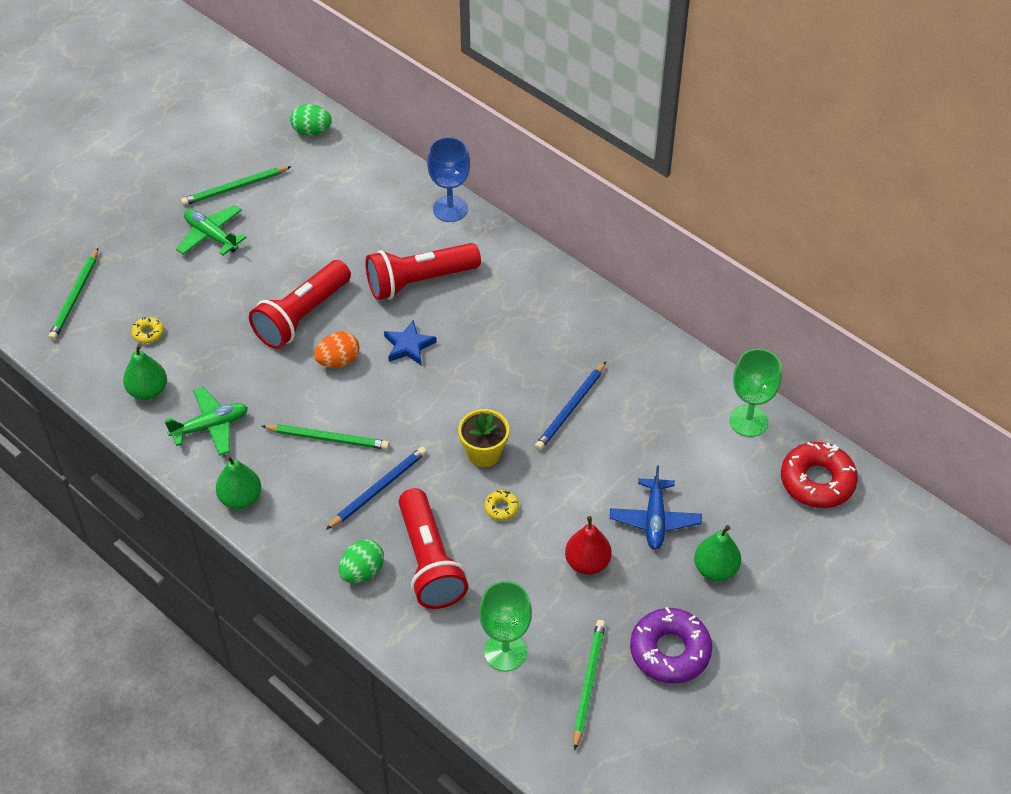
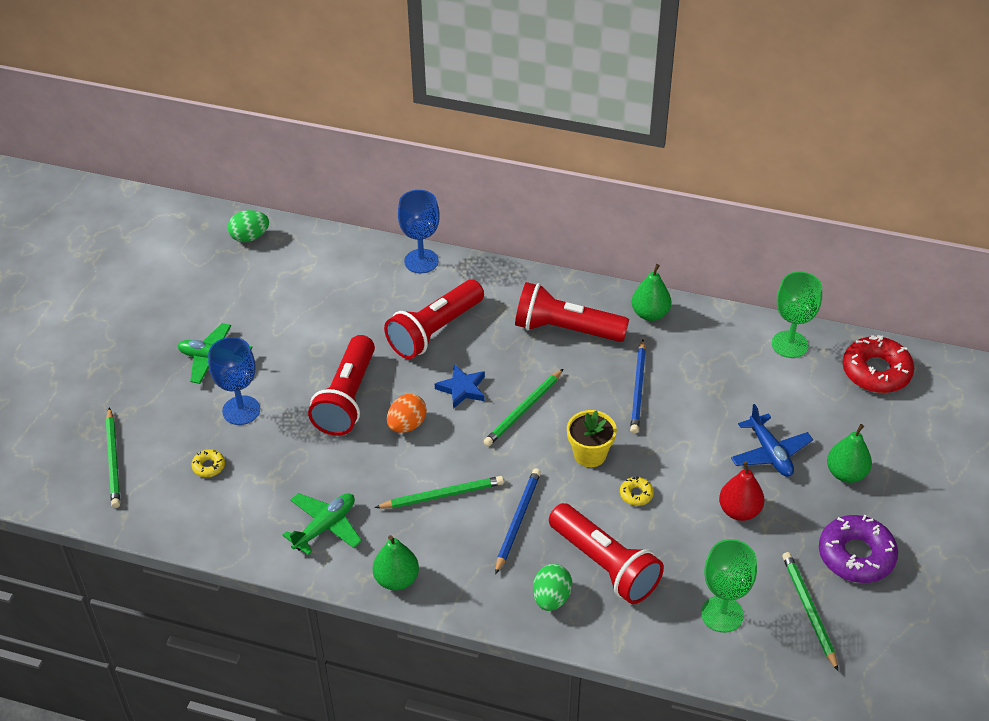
camera: 25 degrees left, 5 degrees down
green pear [123,344,167,400] -> green pear moved to [632,264,671,321]
green pencil [181,166,292,206] -> green pencil moved to [483,369,563,446]
none -> blue goblet [208,337,260,425]
none -> red flashlight [515,282,629,342]

